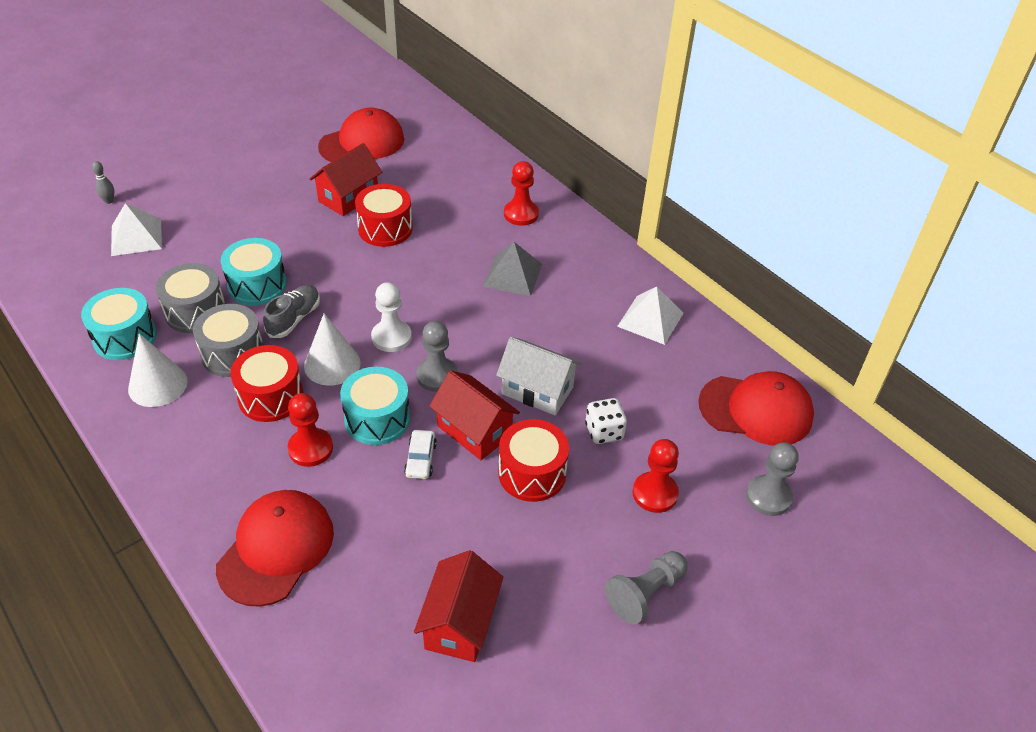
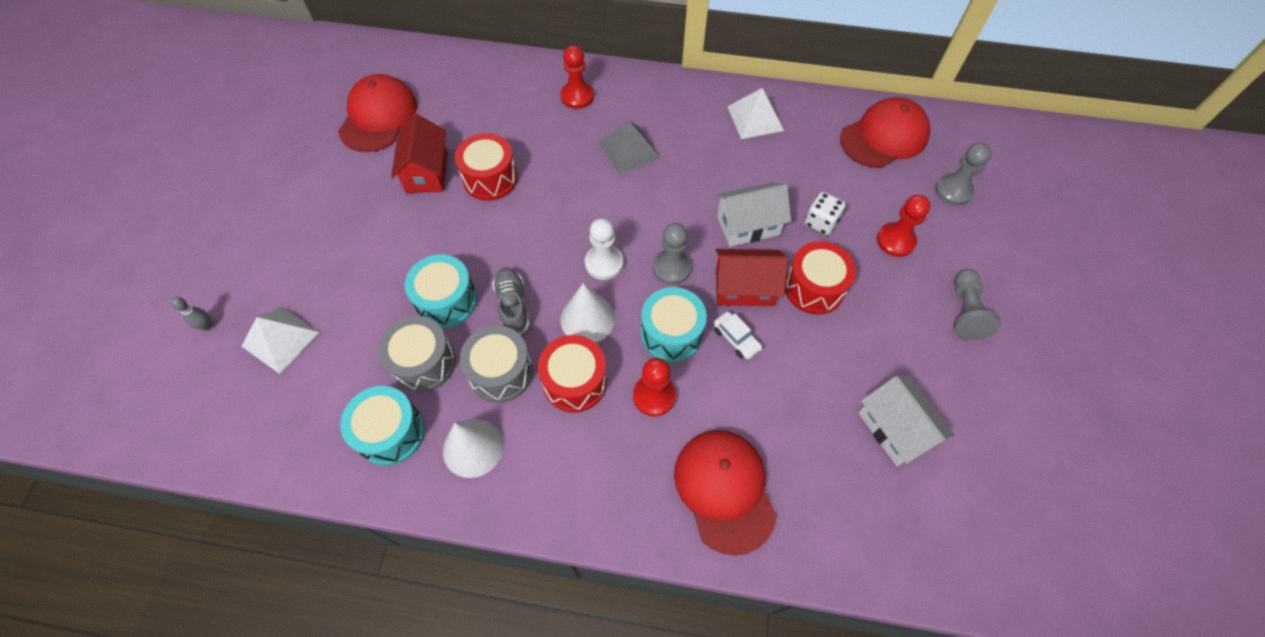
camera: 40 degrees left, 15 degrees up
red house [414,550,503,662] -> white house [858,375,955,466]

